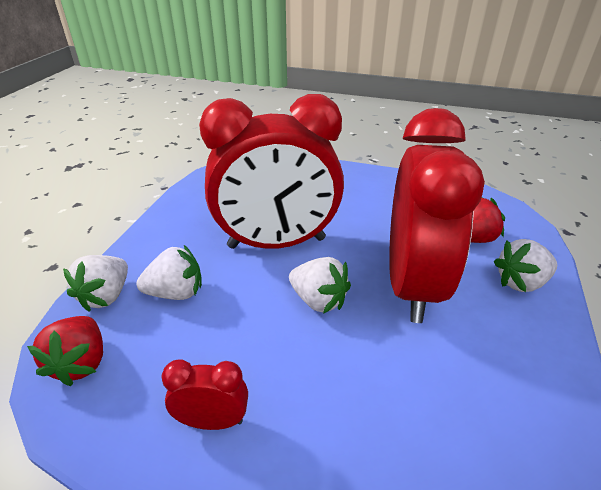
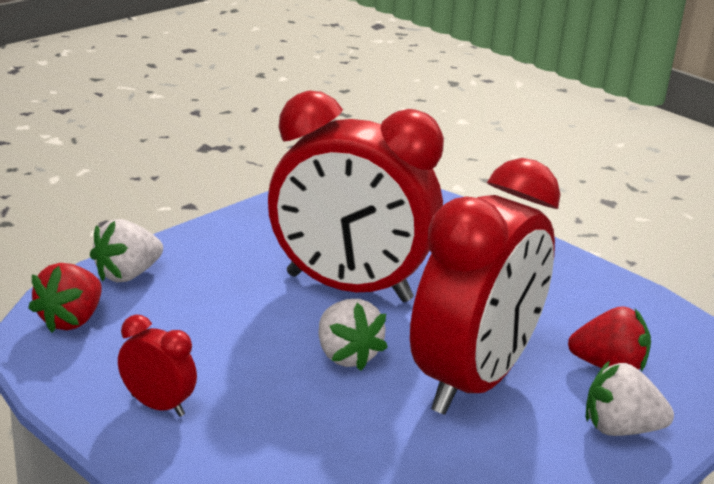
camera: 25 degrees right, 10 degrees down
white strawberry [136,245,202,300] -> none

